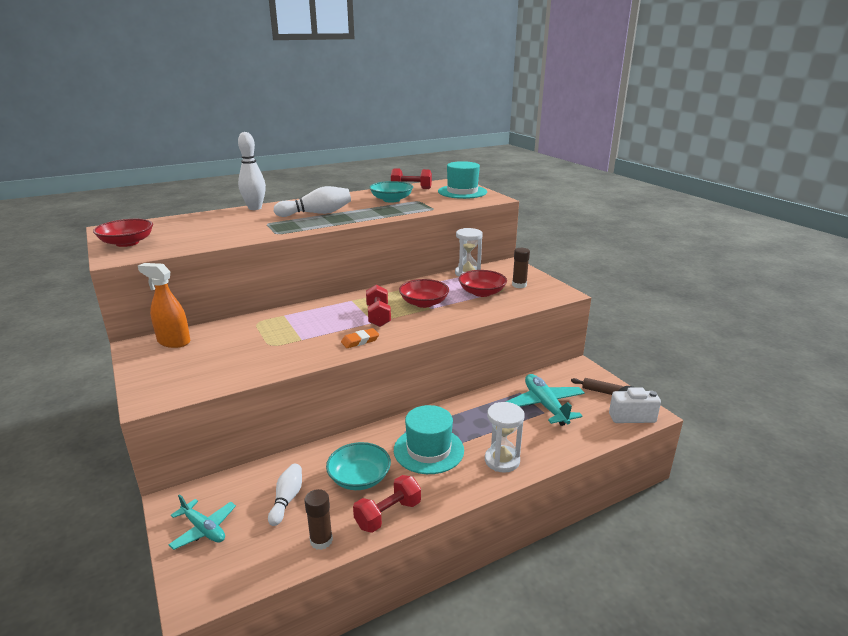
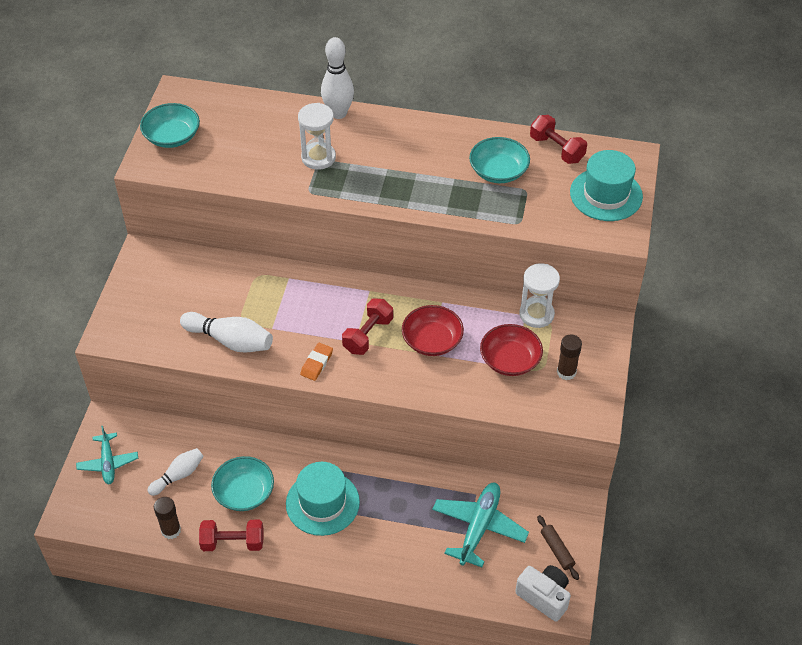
camera: 40 degrees right, 25 degrees up
red bowl [93,219,153,247] -> turquoise bowl [140,103,200,148]
orange spray bottle [138,263,190,348] -> none
white bowling pin [274,186,351,217] -> white bowling pin moved to [180,312,273,353]
orange eraser [341,328,379,348] -> orange eraser turned 75 degrees counterclockwise [300,343,333,381]
white hourglass [485,402,525,473] -> white hourglass moved to [298,103,336,170]

